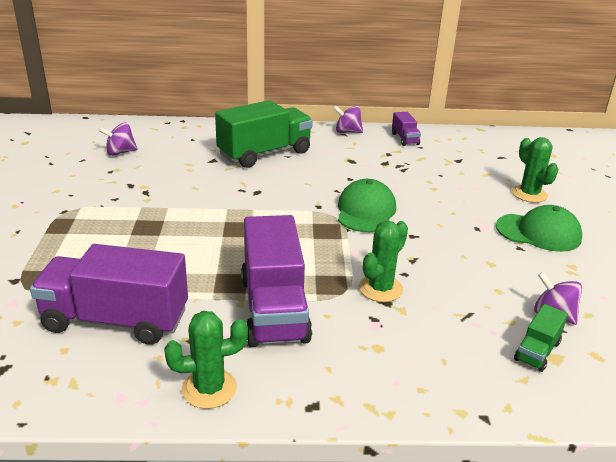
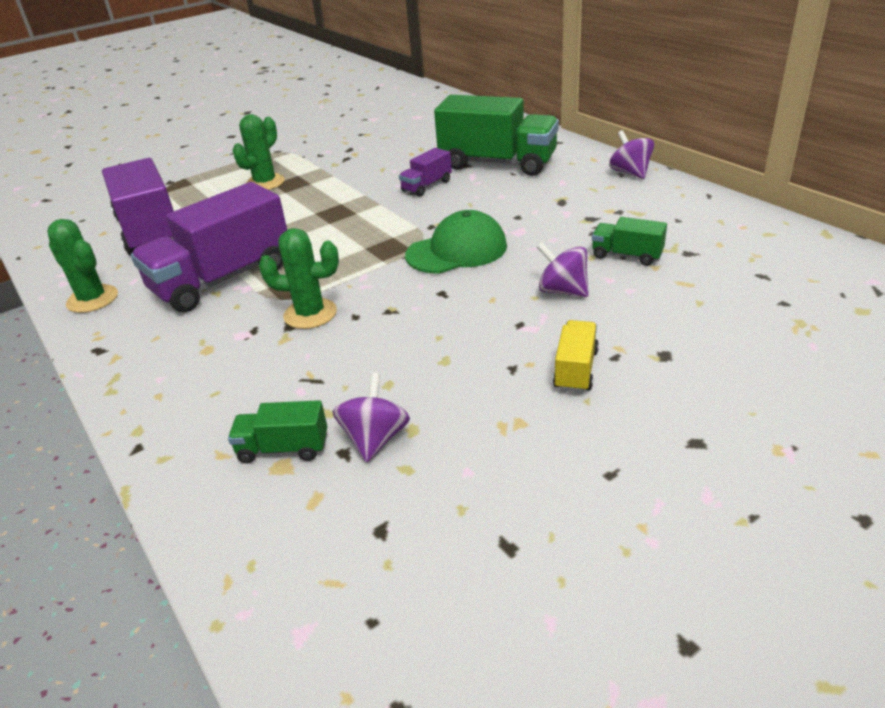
camera: 60 degrees right, 5 degrees up
purple spinning top [99,123,138,156] -> purple spinning top moved to [537,243,589,297]
purple truck [392,112,421,146] -> purple truck moved to [399,148,452,197]
green cap [496,205,582,252] -> yellow truck [553,320,599,393]
green cactus [512,137,558,203] -> green cactus moved to [233,114,285,190]
none -> green truck [592,217,667,266]

